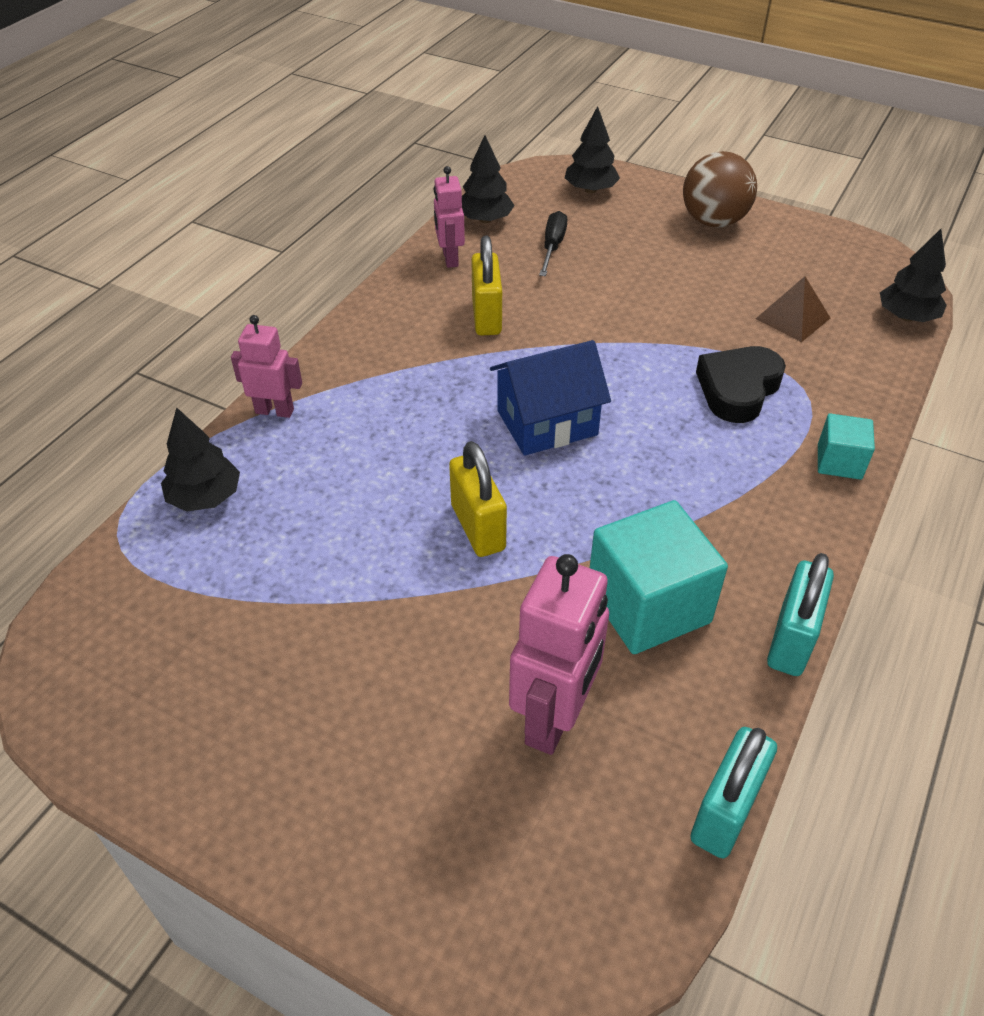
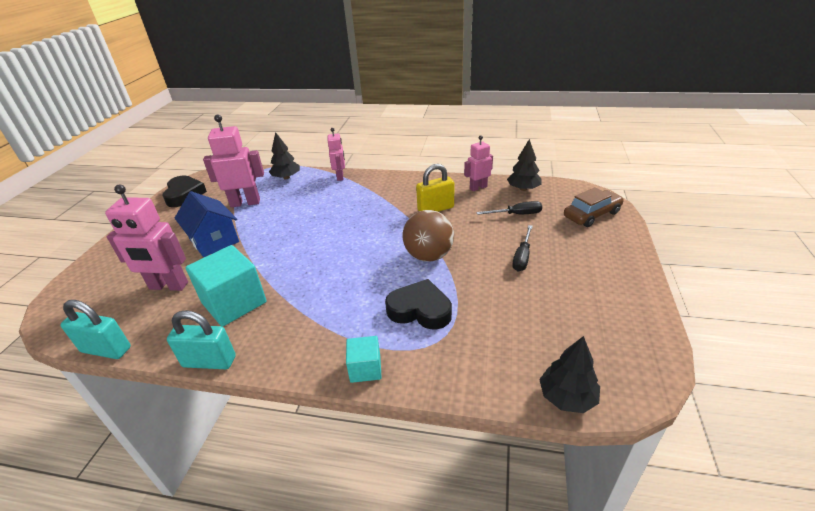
camera: 75 degrees right, 10 degrees down
yellow padlock [449,441,507,557] -> none
blue house [490,340,611,456] -> blue house moved to [175,191,239,257]
black tree [565,106,620,193] -> brown car [564,187,624,227]
brown ball [683,151,757,228] -> brown ball moved to [403,210,454,262]
brown pyramid [756,276,830,342] -> none
none -> black heart [163,175,207,207]
none -> pink robot [203,114,264,207]
none -> black screwdriver [512,225,533,271]

